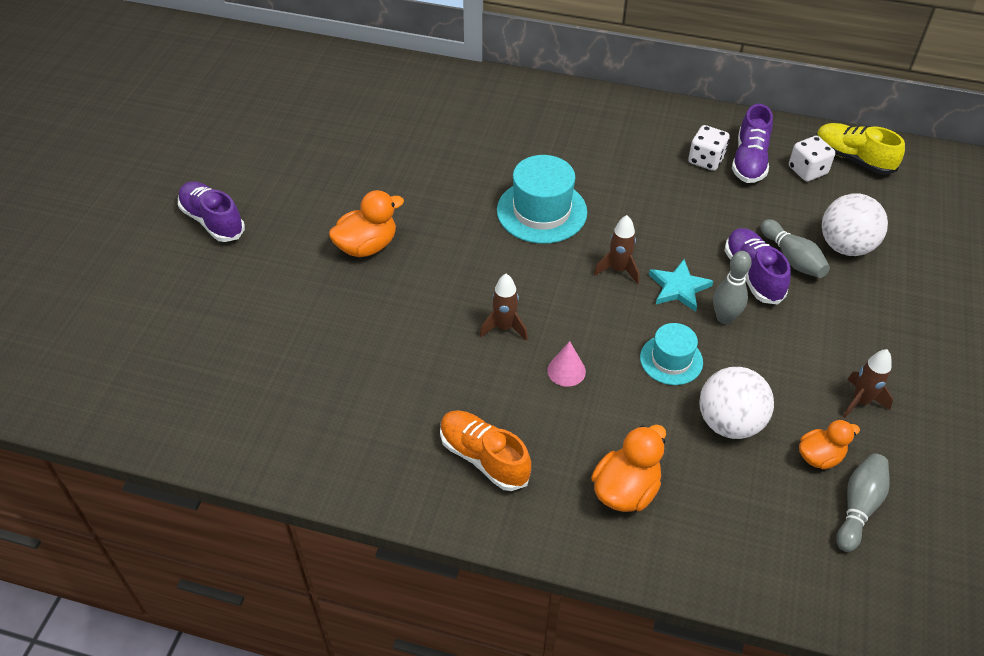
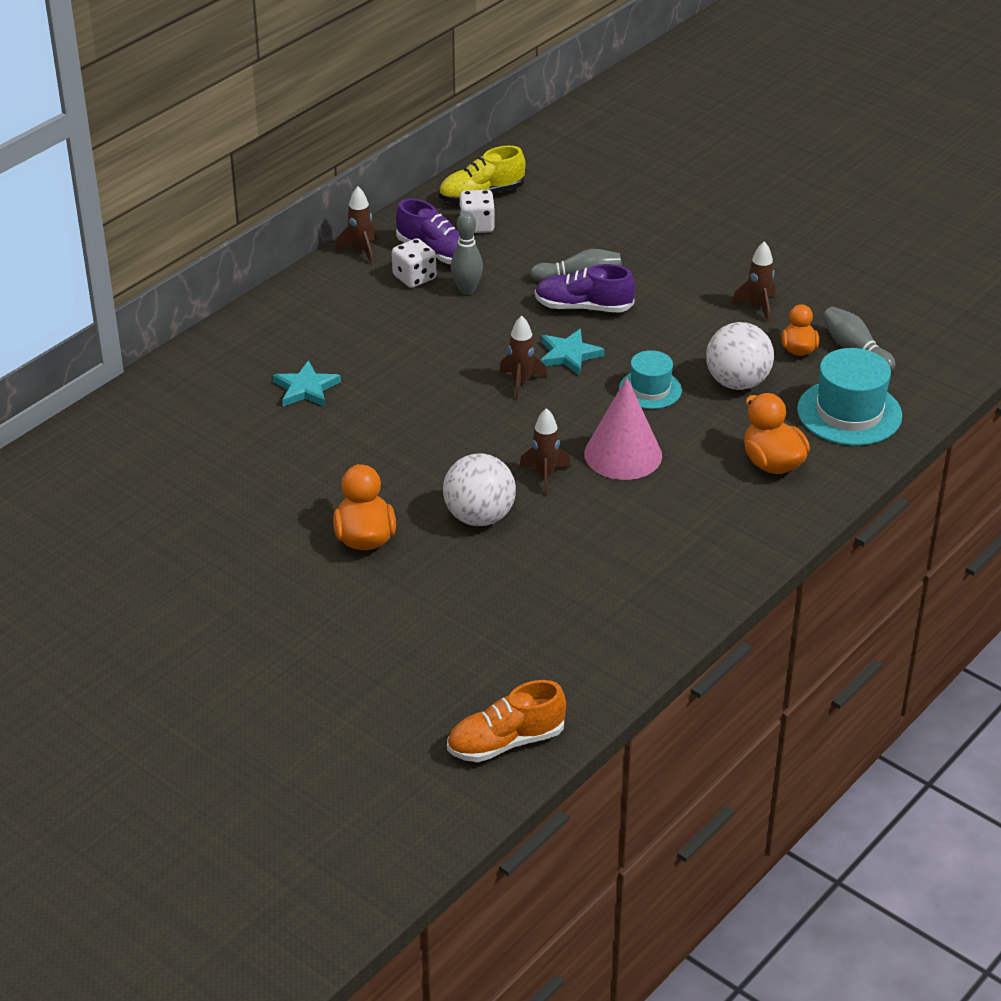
camera: 65 degrees left, 10 degrees down
purple shoe [178,181,245,242] -> none
orange shoe [440,410,531,491] -> orange shoe moved to [447,680,566,762]
turquoise hat [497,155,587,244] -> turquoise hat moved to [797,348,902,445]
pink cone [547,341,586,387] -> pink cone [584,377,662,480], size x1.97
grey bowling pin [713,251,752,324] -> grey bowling pin moved to [451,212,483,295]
white ball [822,194,888,256] -> white ball moved to [443,453,516,526]
none -> turquoise star [273,360,341,406]
none -> brown rocket [336,186,377,264]

